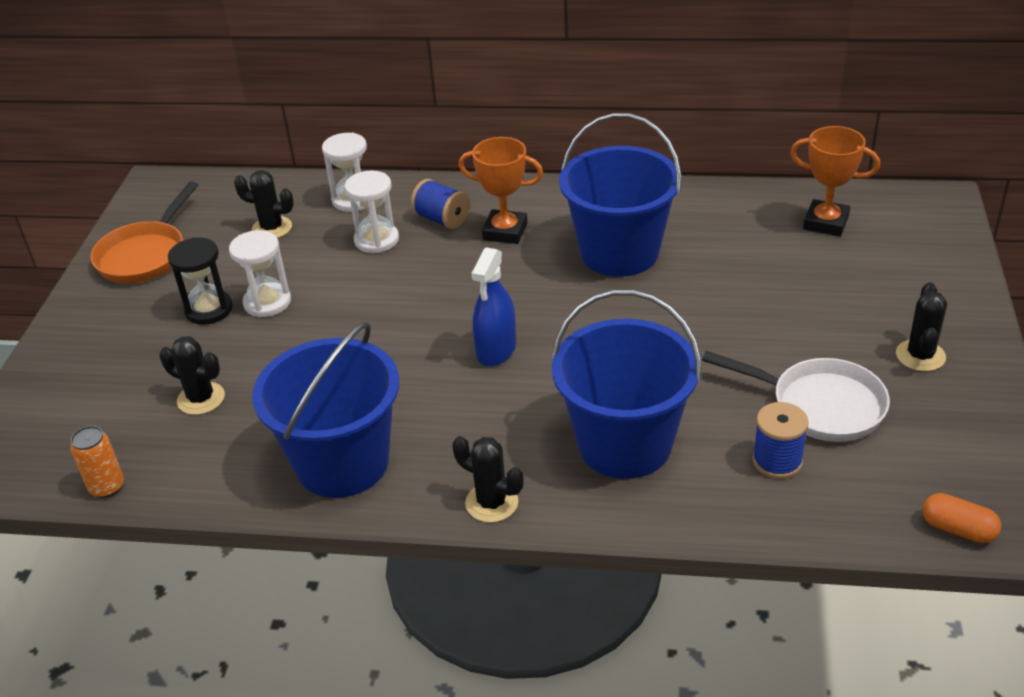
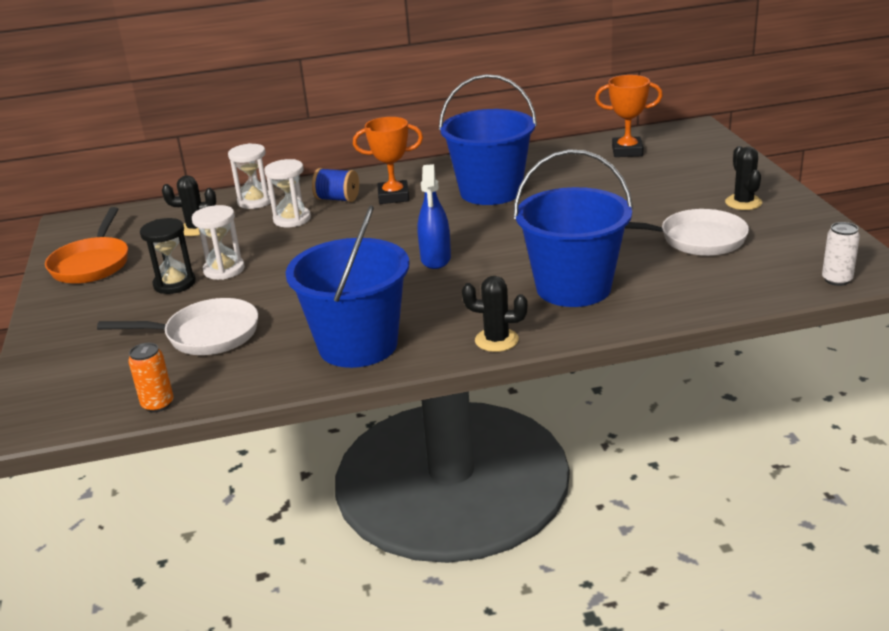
camera: 20 degrees left, 10 degrees down
black cactus [159,336,225,415] -> white pan [97,298,258,355]
blue spool [753,402,809,479] -> none
orange capsule [922,493,1001,543] -> white can [822,222,860,286]

